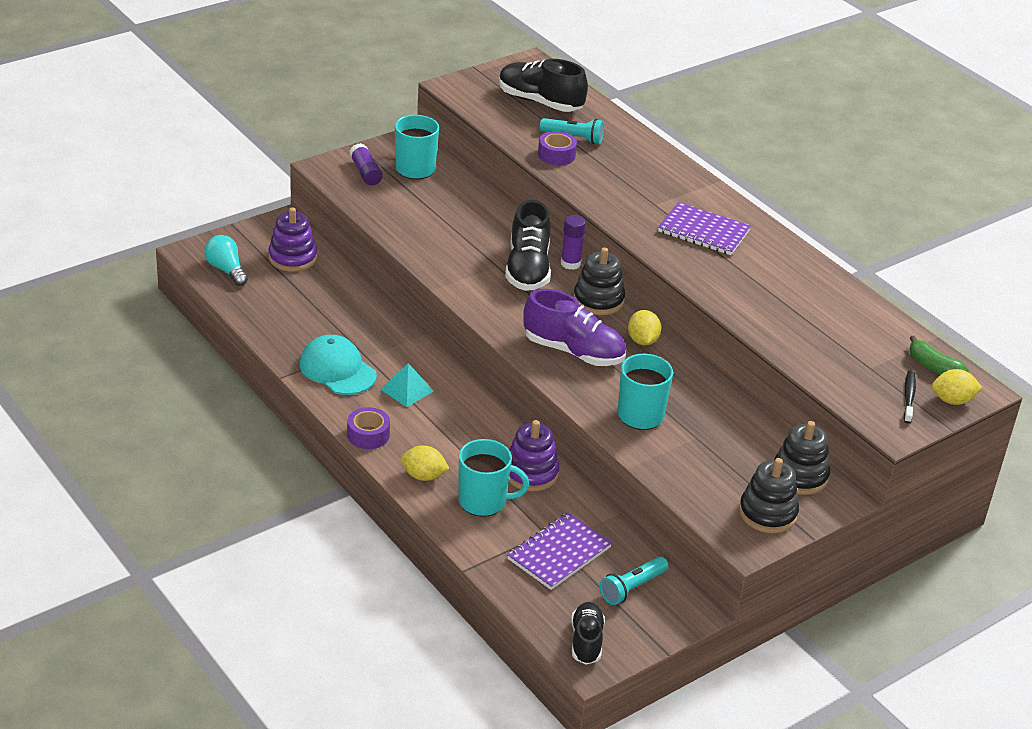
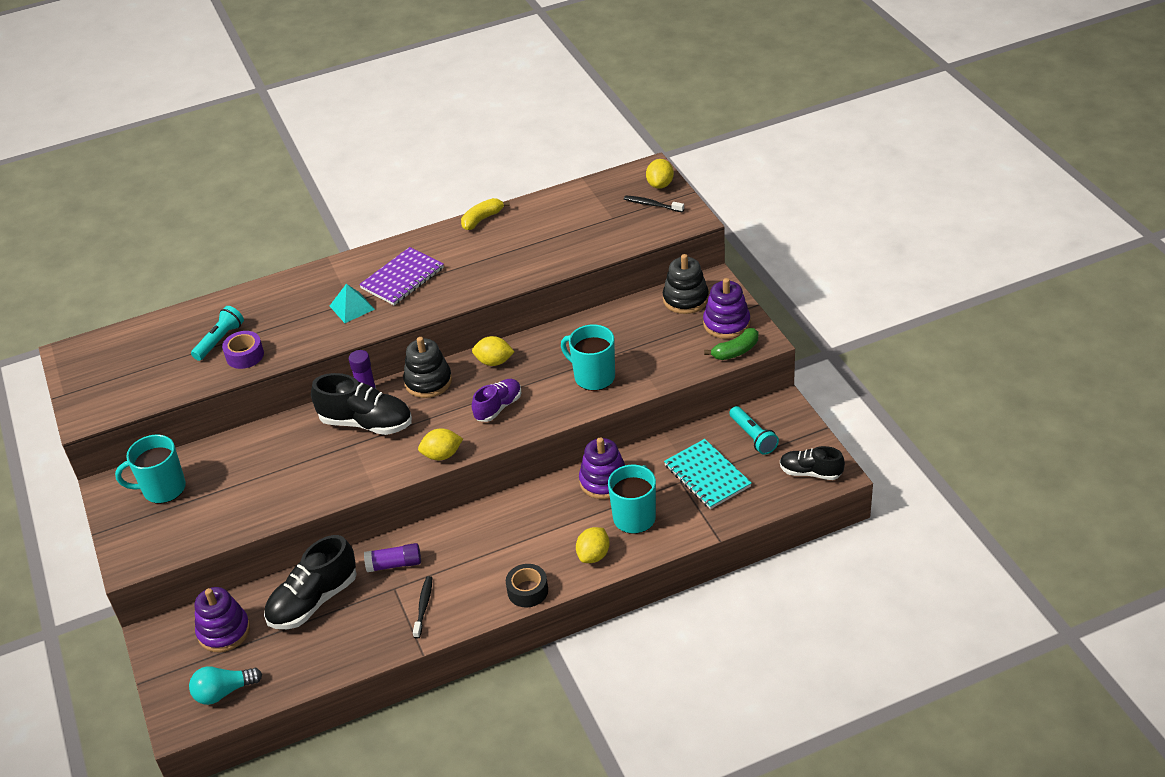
camera: 70 degrees left, 5 degrees up
turquoise cap [300,335,377,395] -> black toothbrush [413,576,432,639]
purple tape [347,407,390,449] -> black tape [506,564,548,607]
purple glue stick [349,143,383,185] -> purple glue stick moved to [364,543,421,572]
turquoise pyramid [380,363,434,407] -> turquoise pyramid moved to [330,284,375,323]
black shoe [499,59,588,112] -> black shoe moved to [264,535,357,629]
purple notebook [507,513,612,590] -> turquoise notebook [664,439,752,509]
purple shoe [523,289,626,366] -> purple shoe [472,379,521,422], size x0.62
black stacking toy [739,458,799,533] -> purple stacking toy [703,278,750,339]
green banana [909,336,969,375] -> green banana moved to [704,328,758,360]
none -> yellow lemon [418,428,463,460]
none -> yellow banana [461,198,510,230]

